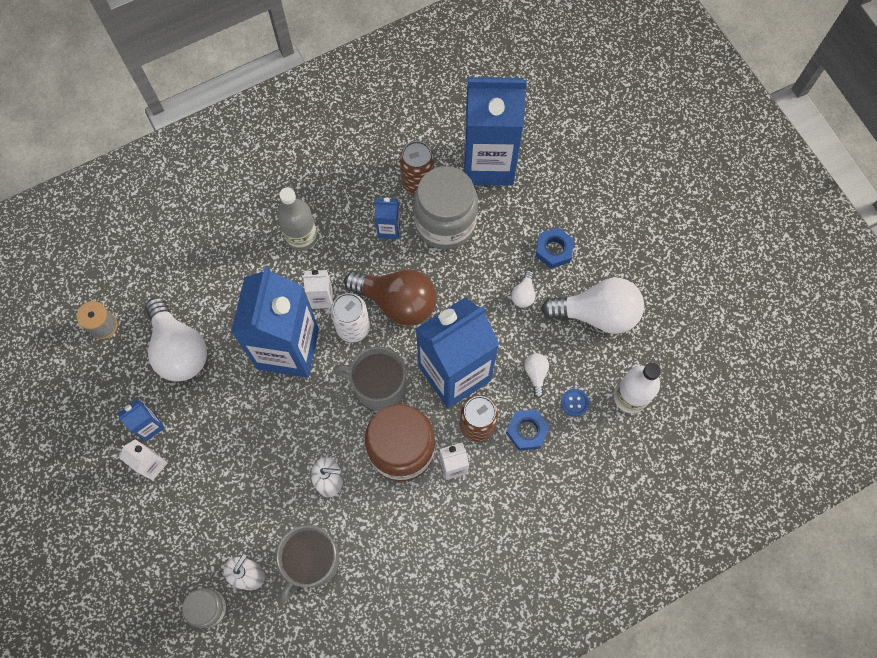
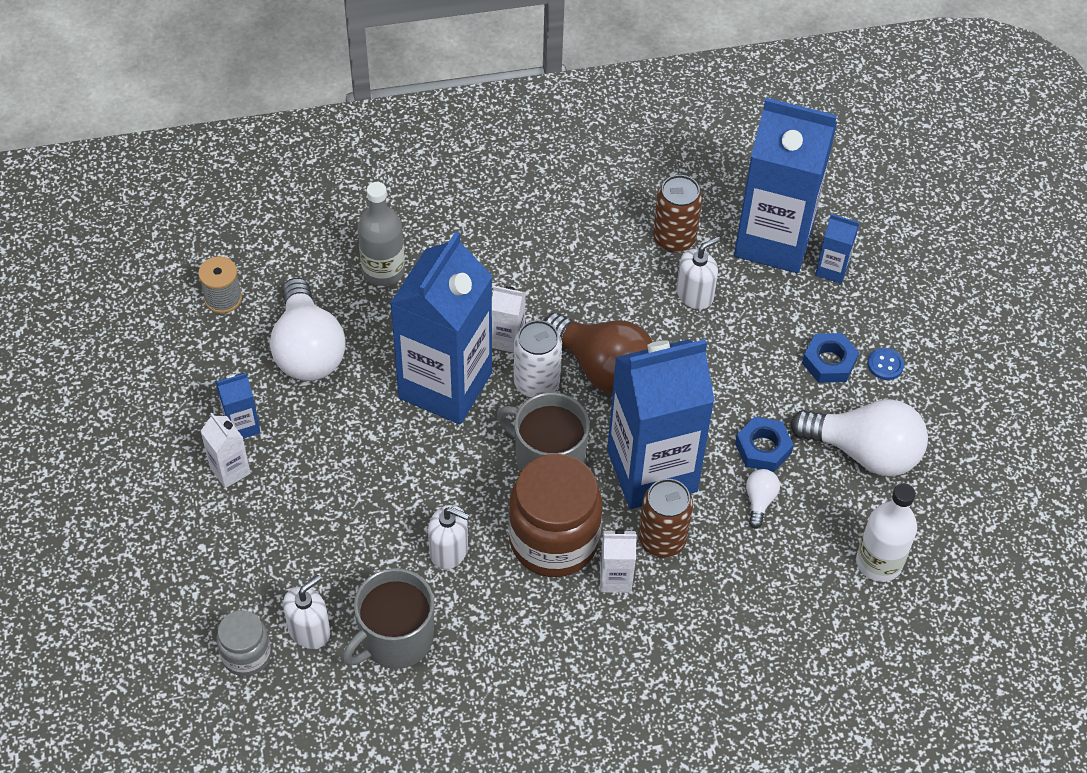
camera: 15 degrees right, 15 degrees down
grey bottle [277,187,318,251] -> grey bottle moved to [358,182,405,286]
blue carton [375,198,400,239] -> blue carton moved to [815,214,859,284]
grey jar [414,166,478,249] -> white soap dispenser [677,237,720,310]
blue nut [506,409,550,451] -> blue nut moved to [735,417,794,472]
white light bulb [511,270,535,308] -> none
blue button [561,389,589,417] -> blue button moved to [868,348,904,380]

